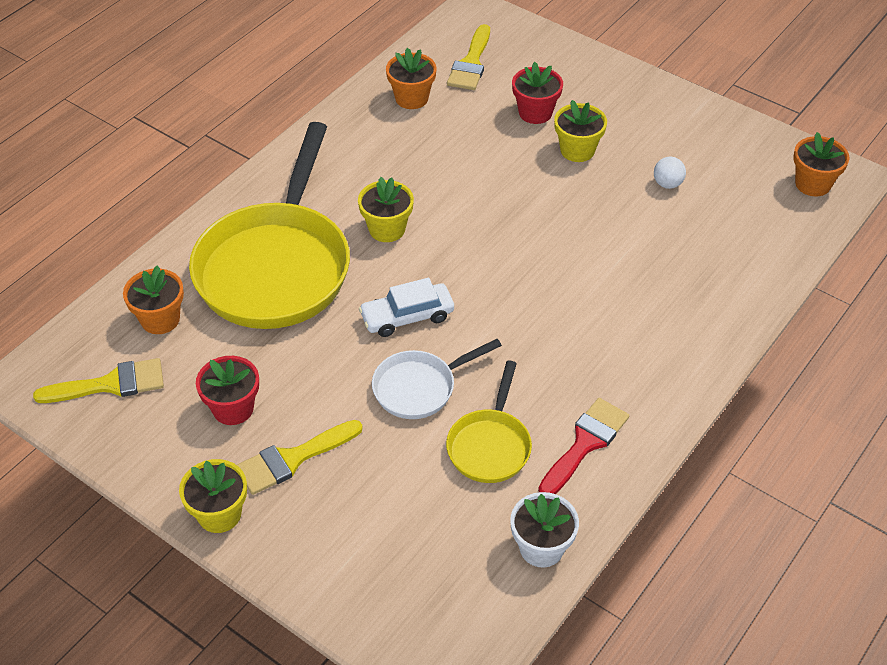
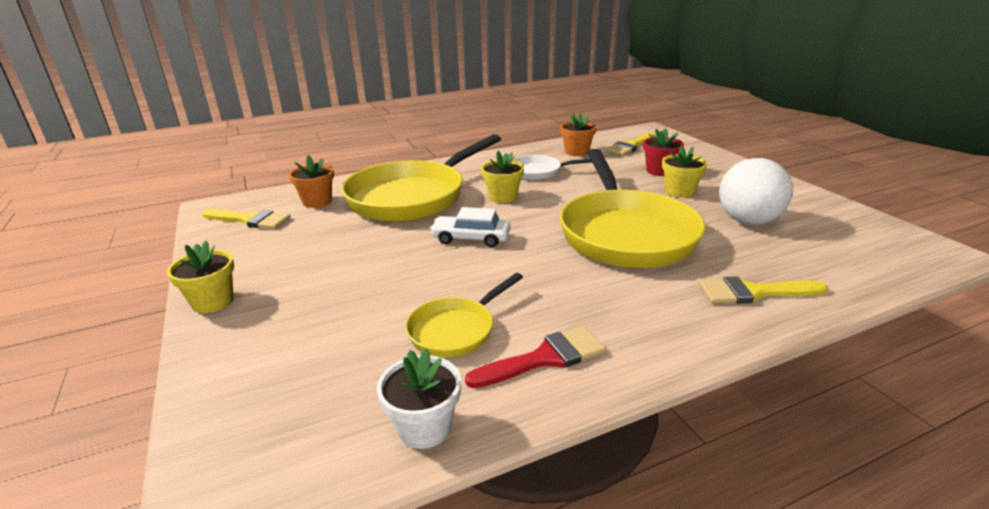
camera: 30 degrees right, 20 degrees down
red flower pot [196,356,259,425] -> none
yellow brush [237,420,363,495] -> yellow brush moved to [699,277,828,304]
white pan [372,339,502,419] -> white pan moved to [513,155,592,180]
white ball [654,156,686,189] -> white ball [719,158,793,225], size x2.29
orange flower pot [793,132,849,197] -> none
none -> yellow pan [560,149,706,268]

